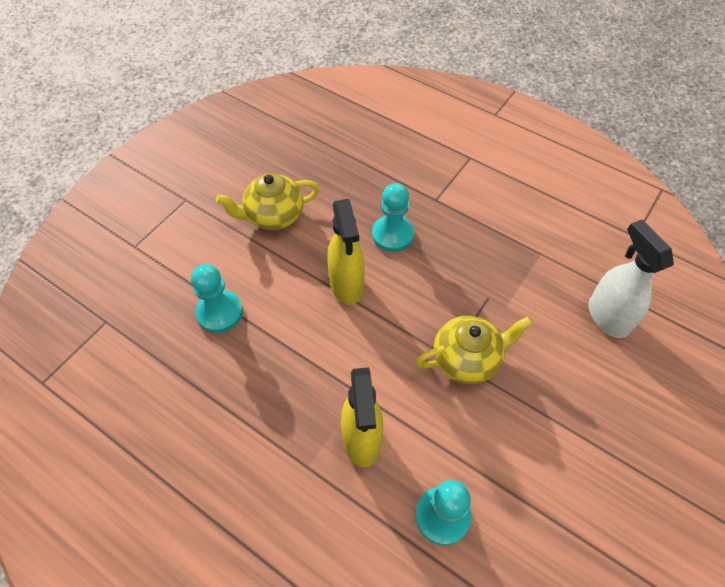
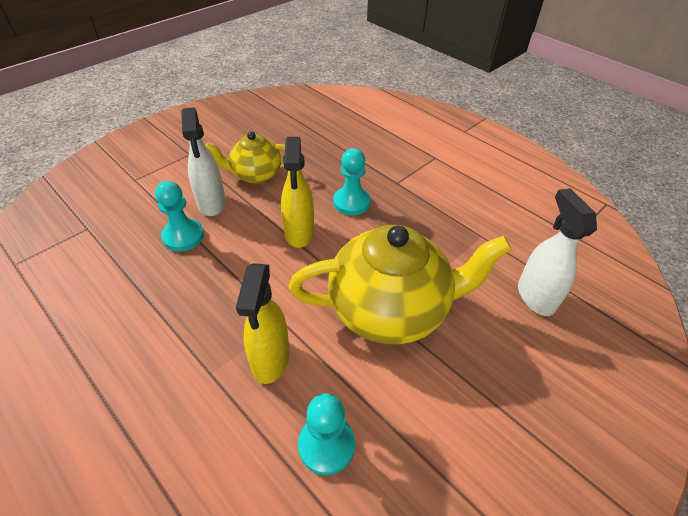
camera: 10 degrees right, 10 degrees down
yellow teapot [416,316,533,384] -> yellow teapot [289,225,512,344], size x1.79
none -> white spray bottle [181,107,226,216]

